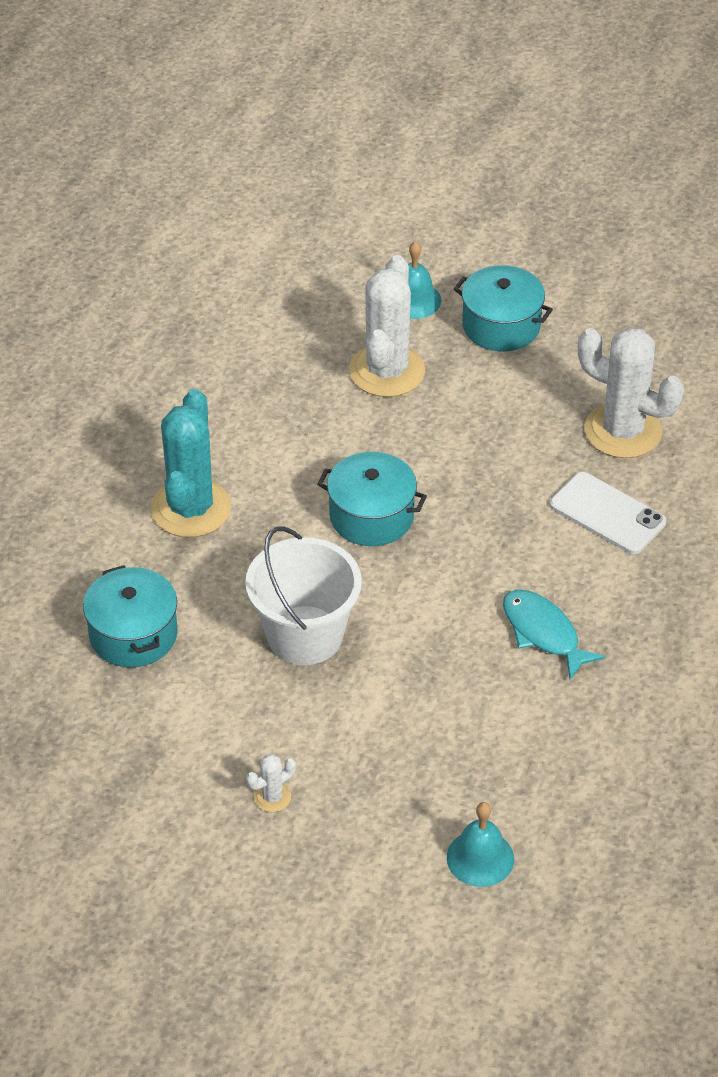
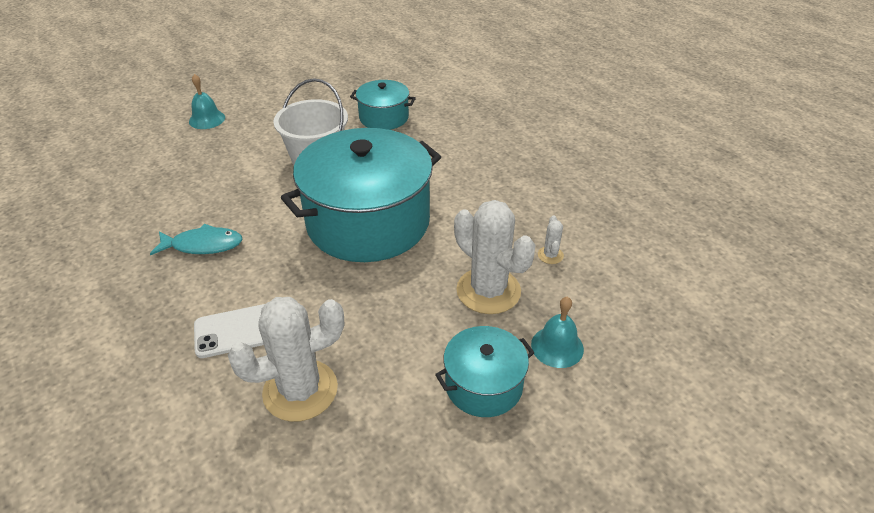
camera: 125 degrees right, 5 degrees down
turquoise cactus [151,389,231,537] -> none
white cactus [246,754,296,812] -> white cactus moved to [538,216,564,264]
turquoise pot [317,452,427,546] -> turquoise pot [281,128,441,262], size x2.03
turquoise bell [447,802,514,887] -> turquoise bell moved to [189,74,225,129]

